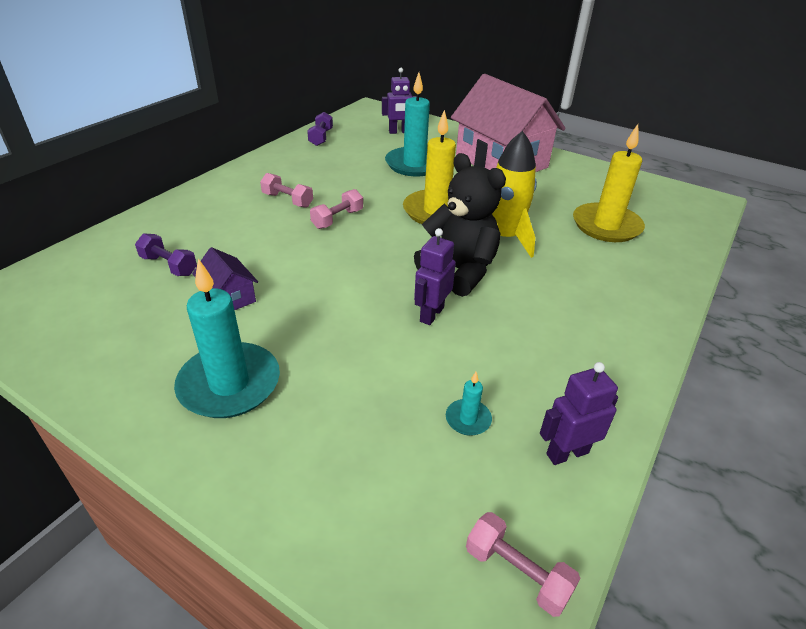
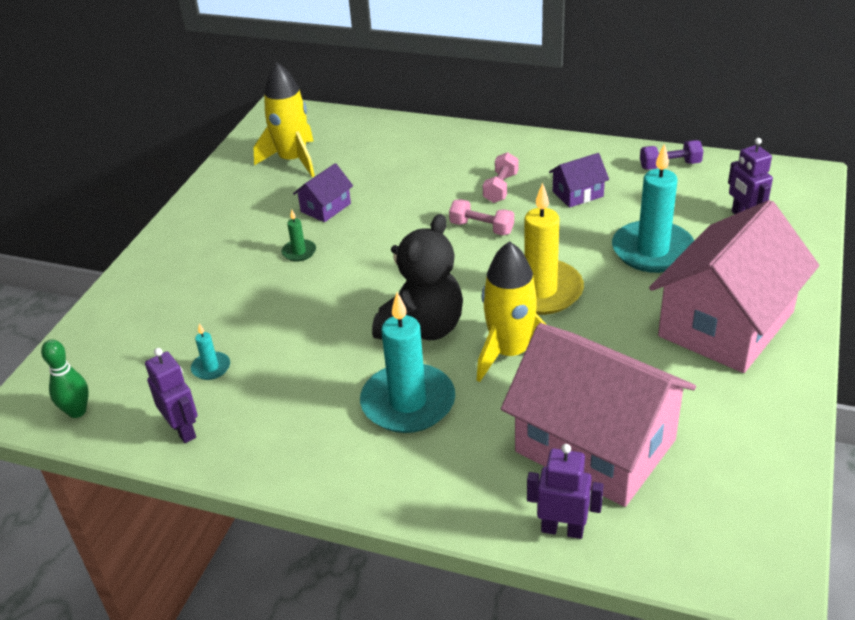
camera: 80 degrees right, 0 degrees up
purple dumbbell [135,233,197,276] -> none
turquoise candle [174,258,280,418] -> turquoise candle moved to [360,292,455,433]
purple robot [414,228,456,325] -> purple robot moved to [527,444,604,539]
pink dumbbell [466,512,581,617] -> green bowling pin [41,339,89,418]
yellow candle [573,124,645,242] -> pink house [501,323,696,507]
none -> yellow rocket [254,62,315,177]
none -> green candle [281,210,316,262]
none -> purple house [549,153,609,208]

